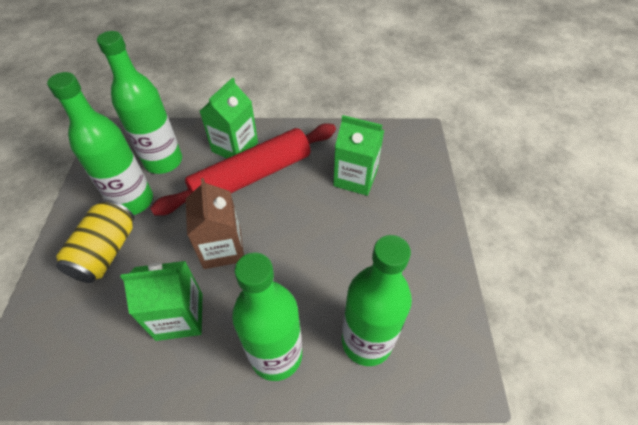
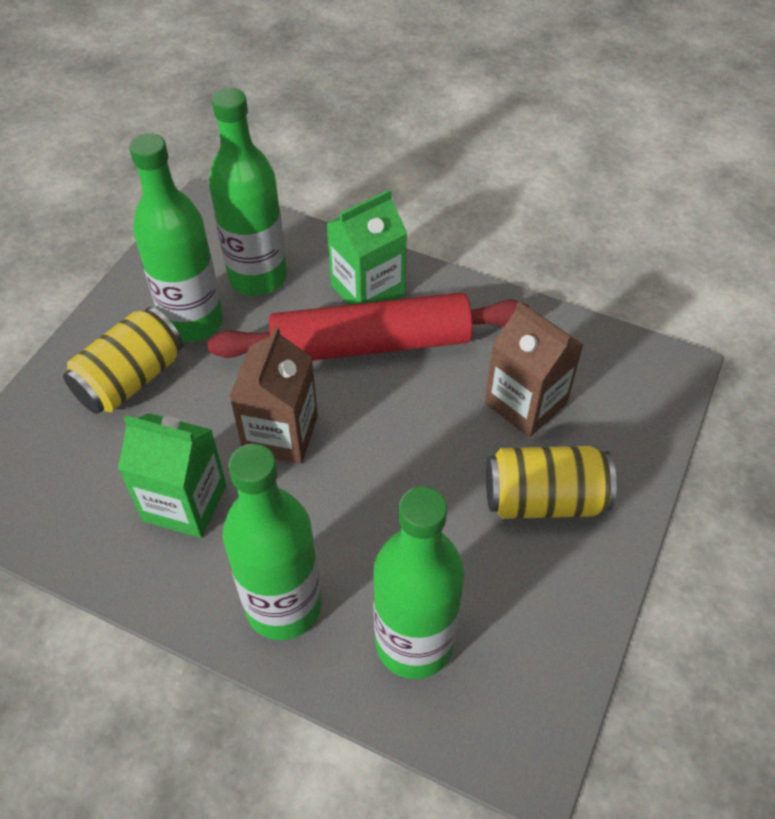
camera: 25 degrees right, 0 degrees up
green carton [333,115,384,196] -> brown carton [485,301,583,437]
none -> yellow can [486,446,617,519]

